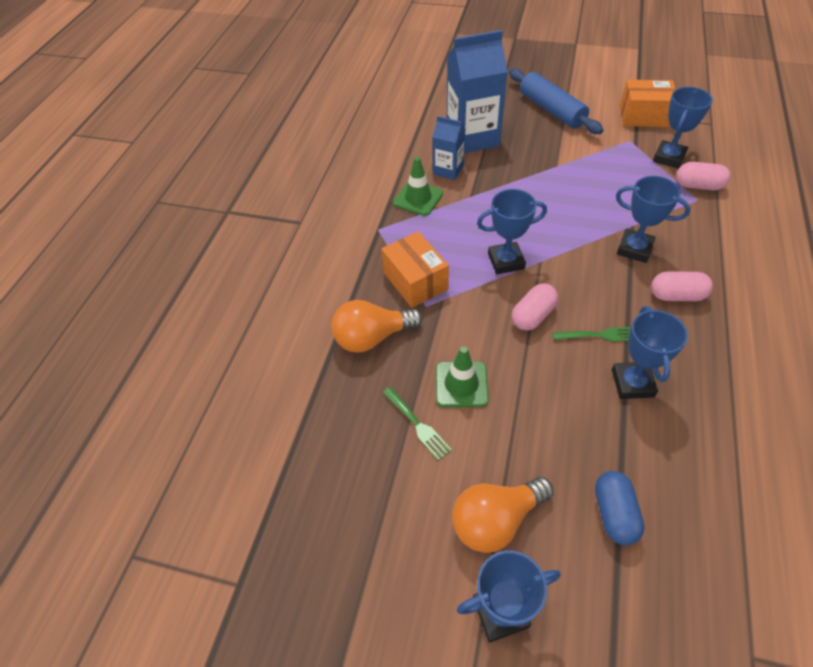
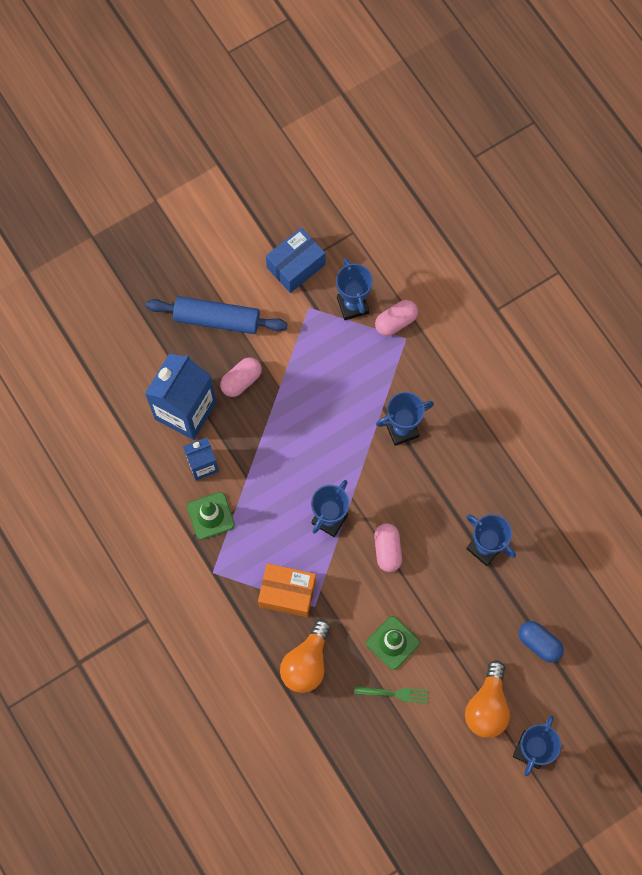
camera: 50 degrees left, 20 degrees up
green fork [552,327,631,342] -> none
orange box [620,80,676,127] -> blue box [266,227,326,293]
pink capsule [651,271,713,301] -> pink capsule moved to [220,357,262,397]

